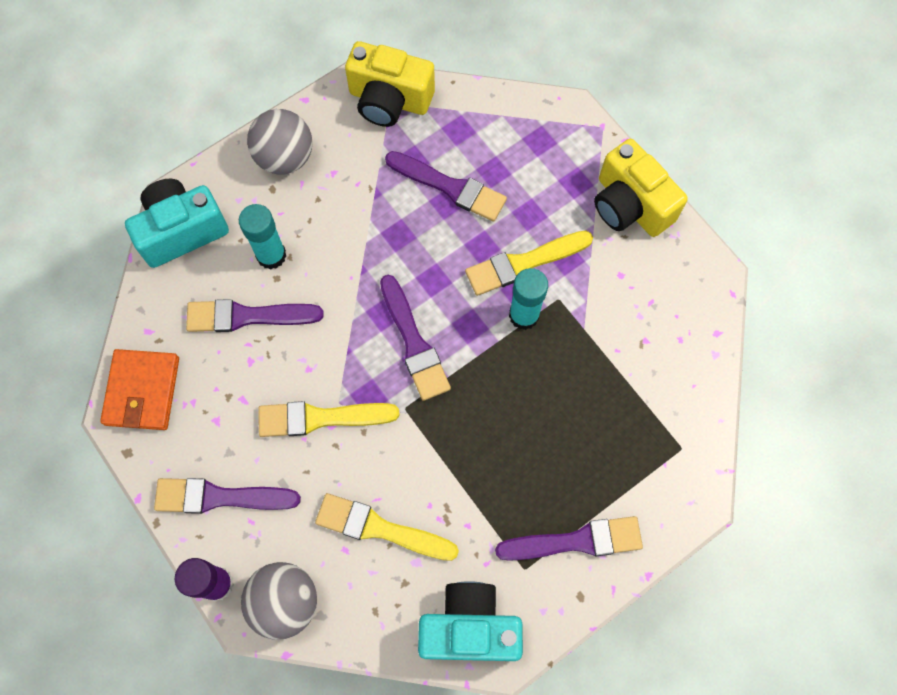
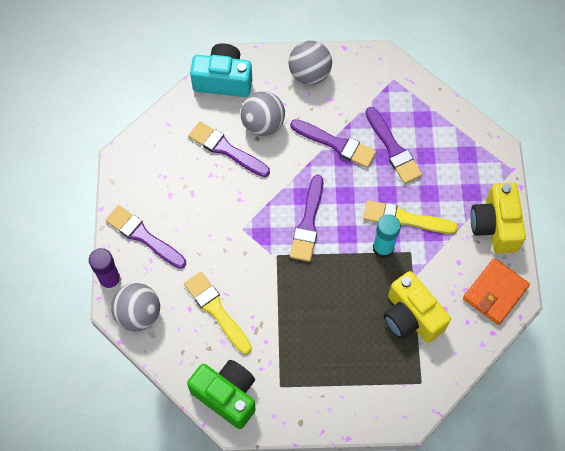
camera: 35 degrees right, 5 degrees down
orange wallet [100,349,179,430] -> orange wallet moved to [463,258,530,325]
turquoise glue stick [239,204,286,270] -> grey ball [240,91,285,136]
yellow brush [258,401,400,437] -> none
yellow camera [345,41,435,127] -> yellow camera moved to [383,271,451,343]
turquoise camera [418,581,523,661] -> green camera [187,360,256,429]
purple brush [495,516,643,561] -> purple brush moved to [290,119,376,168]

